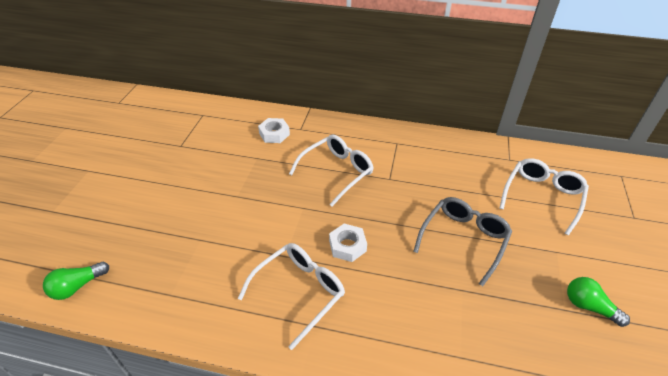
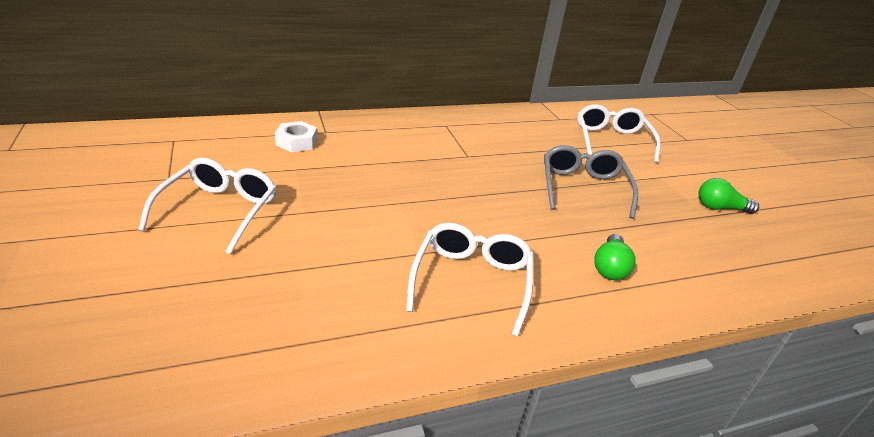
camera: 35 degrees left, 10 degrees down
green light bulb [43,262,109,300] -> green light bulb moved to [594,234,636,280]
white glasses [289,134,374,206] -> white glasses moved to [138,157,276,254]
white nut [329,224,367,262] -> none

